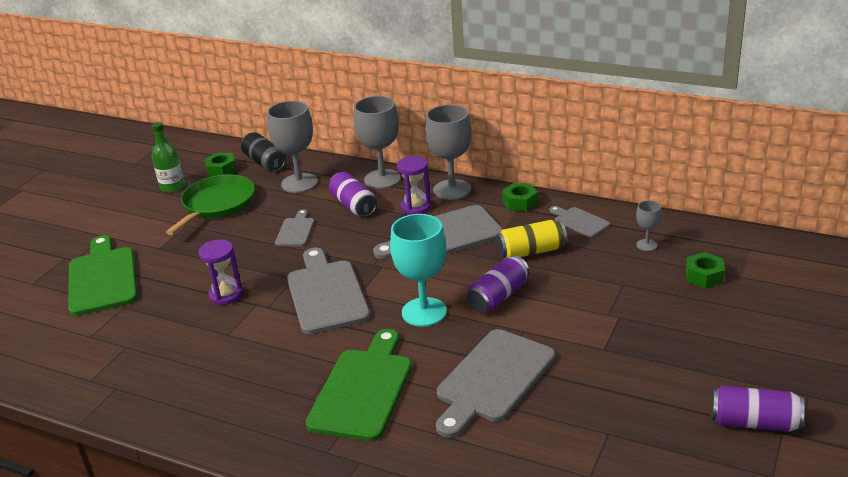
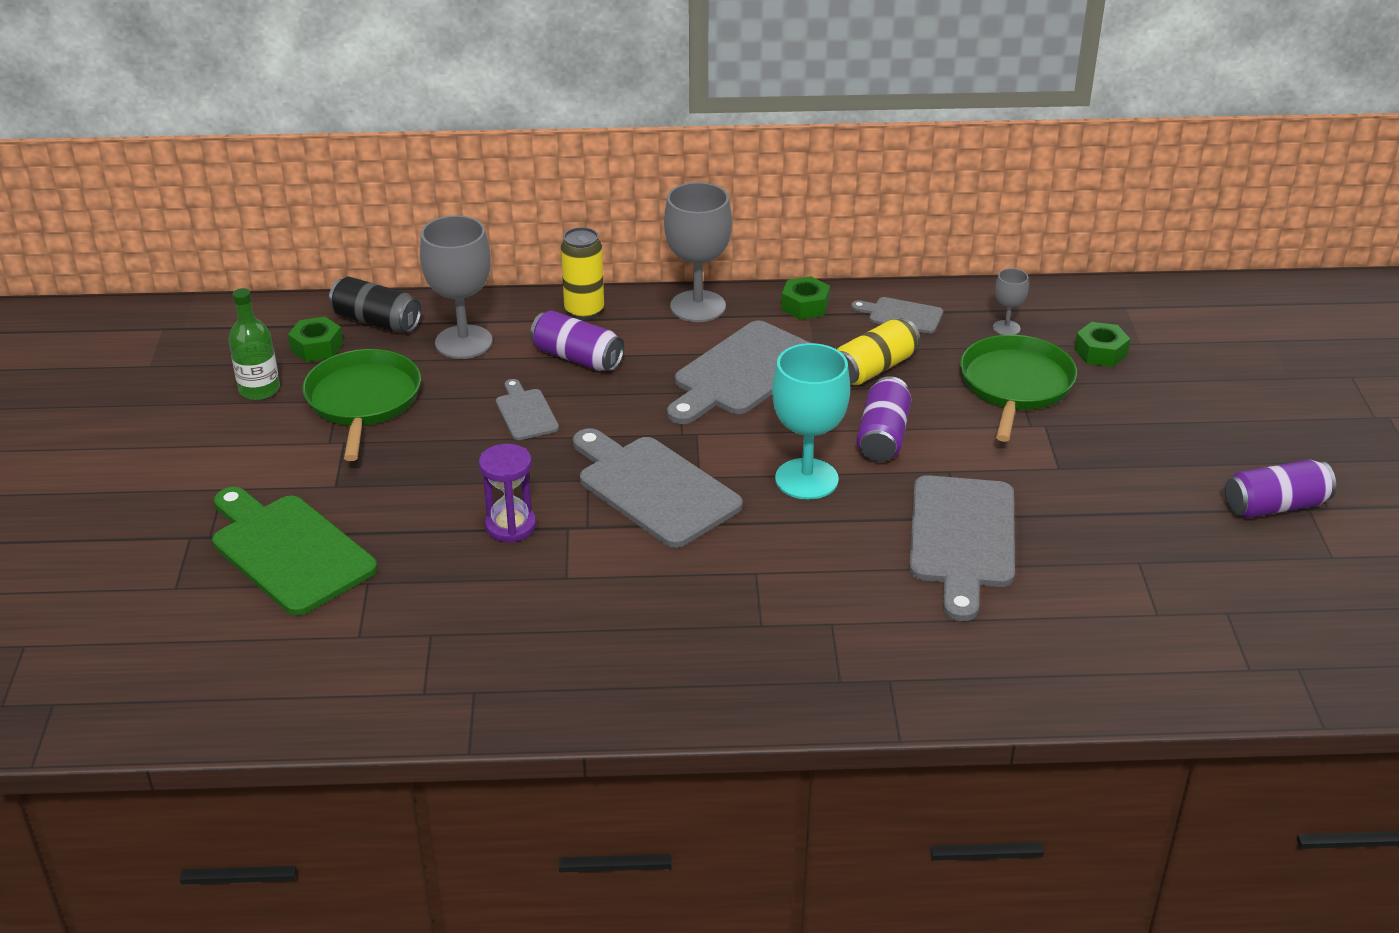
camera: 30 degrees left, 5 degrees up
green cutting board [306,329,412,441] -> none
grey goblet [353,96,401,189] -> yellow can [561,227,604,320]
purple hourglass [397,156,431,215] -> none
none -> green pan [960,335,1077,442]

